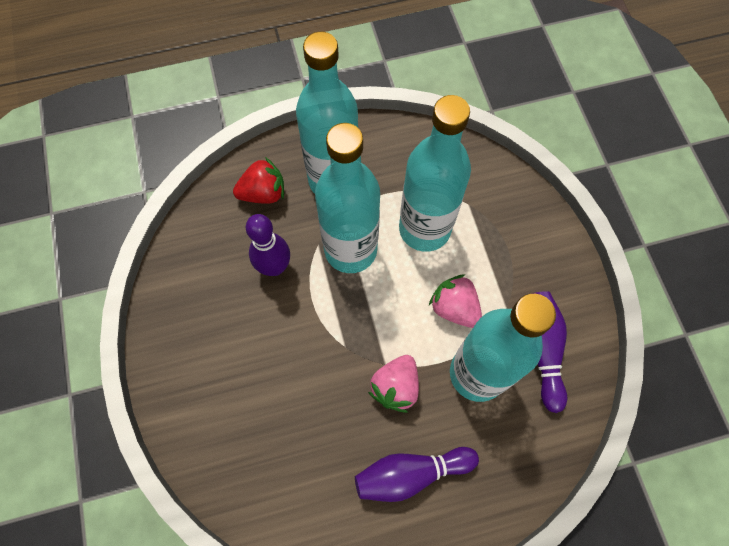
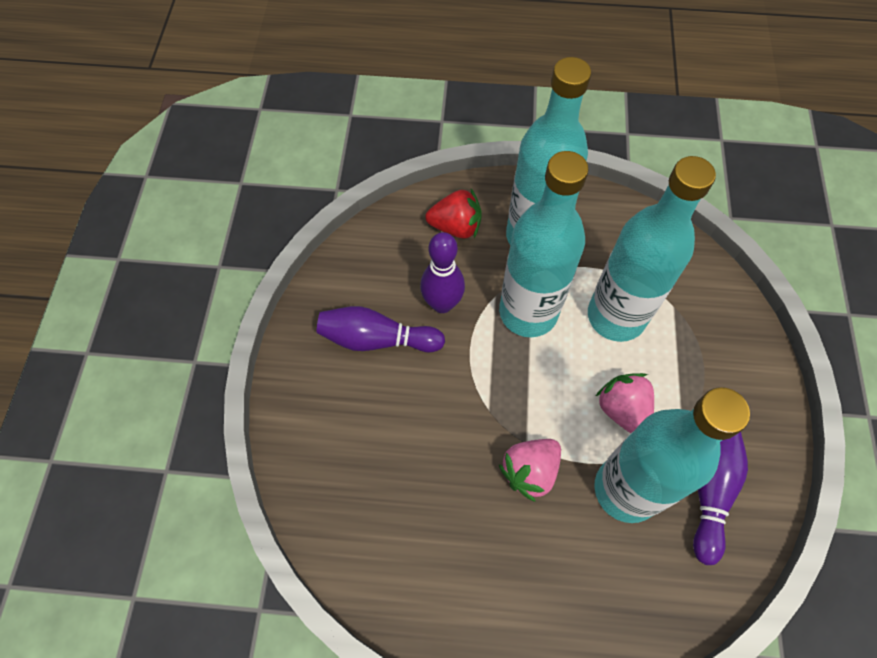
camera: 20 degrees right, 5 degrees down
purple bowling pin [355,447,479,502] -> purple bowling pin moved to [317,306,445,352]

